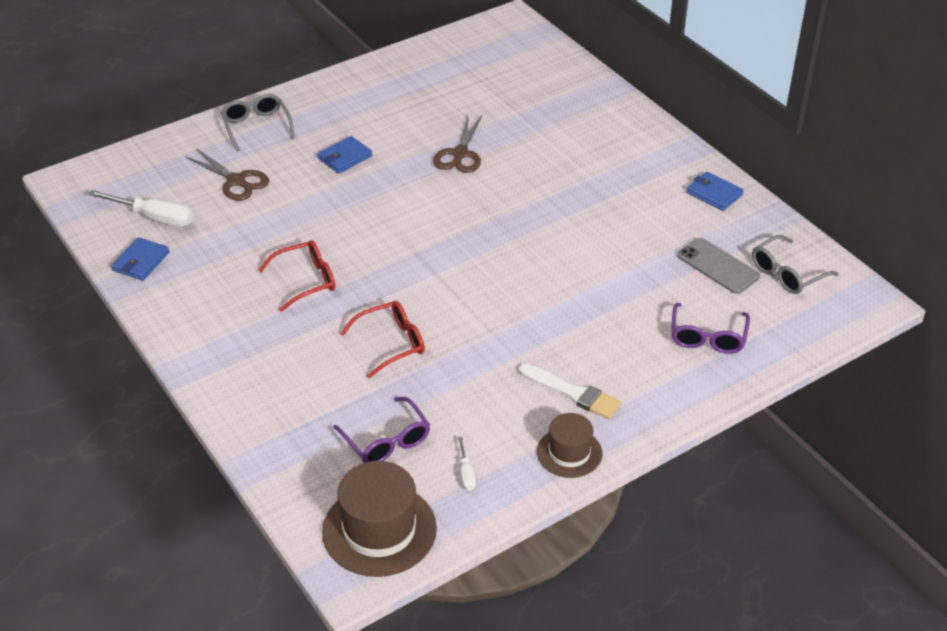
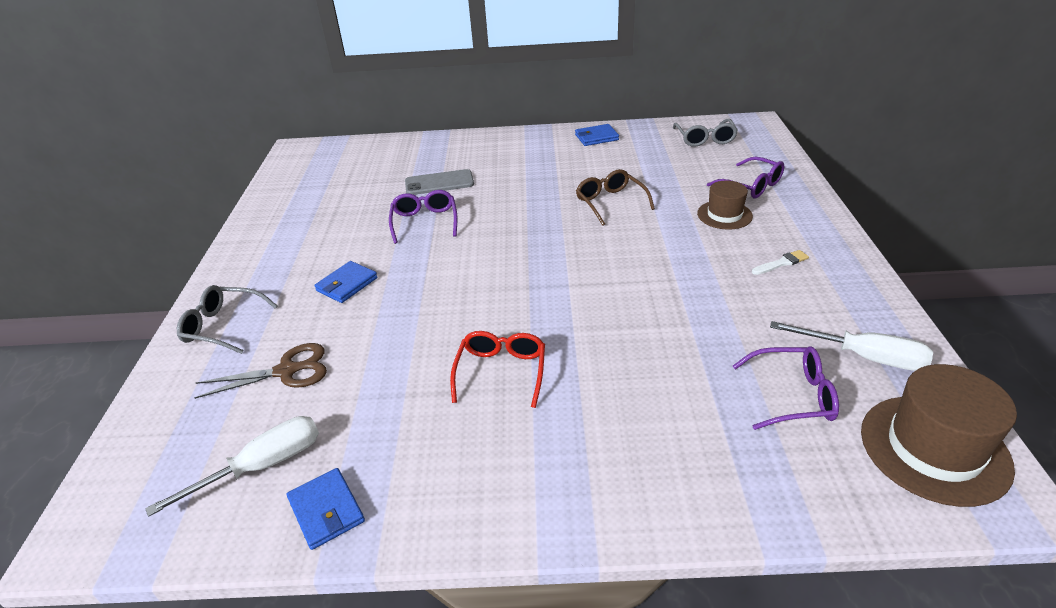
camera: 55 degrees left, 5 degrees down
blue wallet [317,136,372,174] -> blue wallet turned 45 degrees clockwise [314,261,378,303]
red glasses [340,301,425,378] -> none
brown scissors [433,116,482,173] -> purple glasses [389,190,457,244]
white screwdriver [458,437,476,491] -> white screwdriver [770,321,933,371], size x2.03
white brush [519,363,621,419] -> white brush [752,250,809,275], size x0.61
brown hat [537,413,602,478] -> brown hat moved to [697,180,753,230]
grey phone [677,238,760,294] -> grey phone moved to [405,169,474,195]
none -> brown glasses [576,169,655,226]

